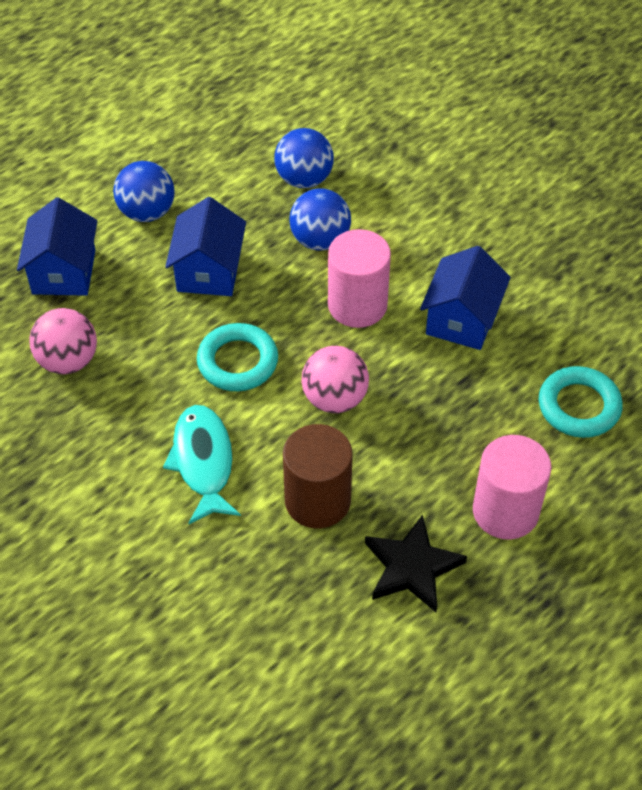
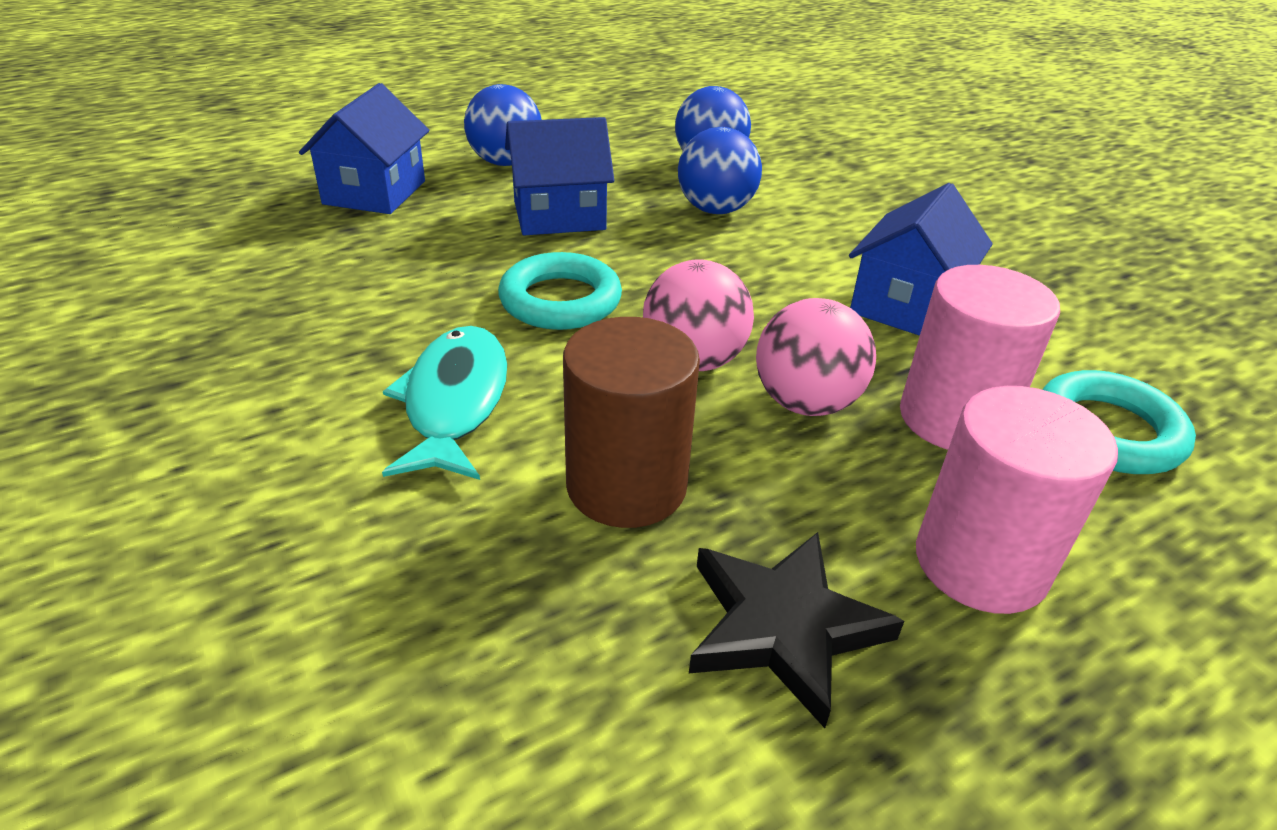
camera: 10 degrees right, 15 degrees down
pink ball [30,308,97,374] -> pink ball moved to [756,298,876,416]
blue house [165,197,246,296] -> blue house turned 60 degrees clockwise [505,117,614,235]
pink cylinder [328,229,391,328] -> pink cylinder moved to [900,265,1060,450]

